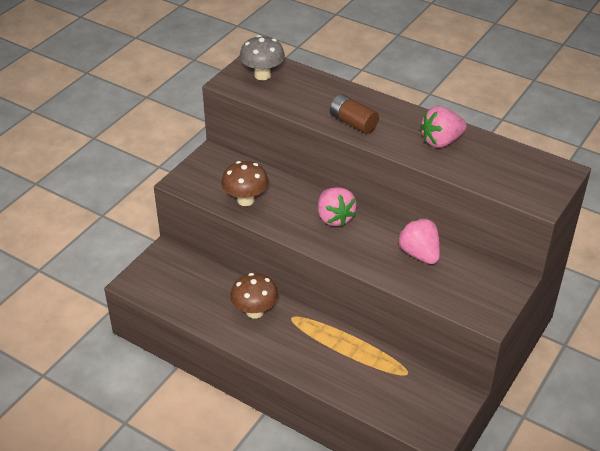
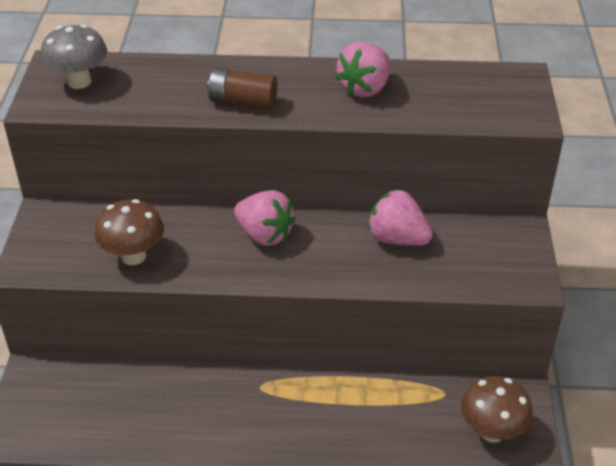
camera: 30 degrees left, 0 degrees up
brown mushroom [230,273,278,319] -> brown mushroom moved to [461,376,533,443]

